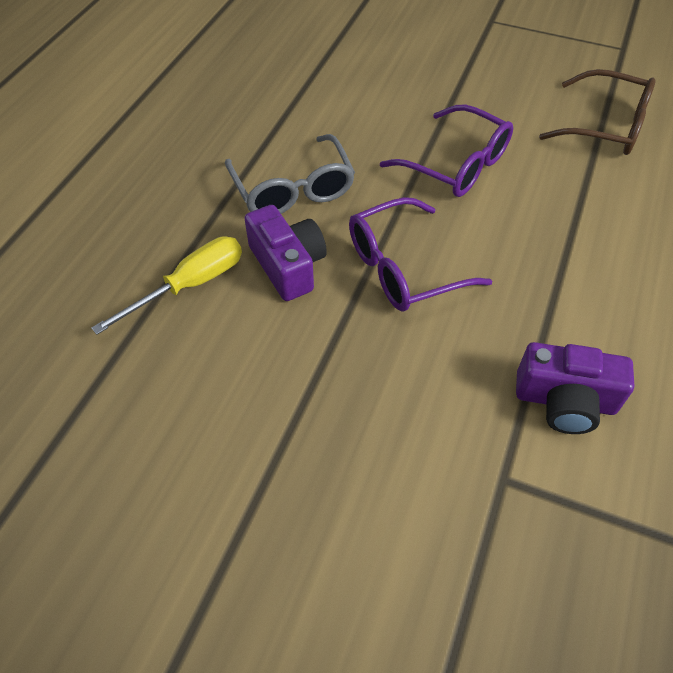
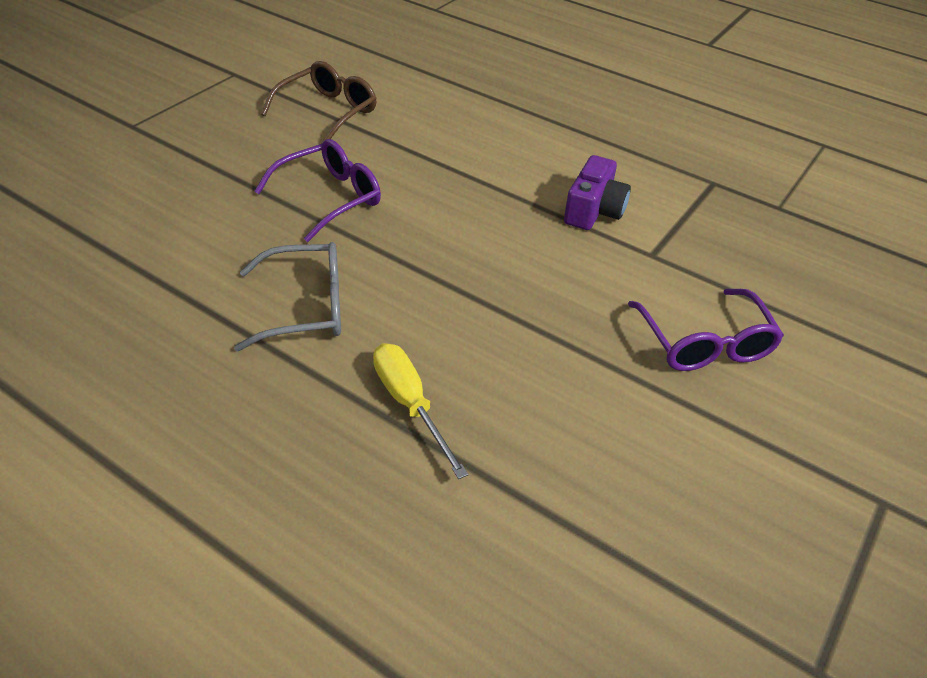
camera: 80 degrees left, 10 degrees down
purple camera [244,205,327,301] -> none
purple glasses [349,197,492,312] -> purple glasses moved to [628,289,784,371]

